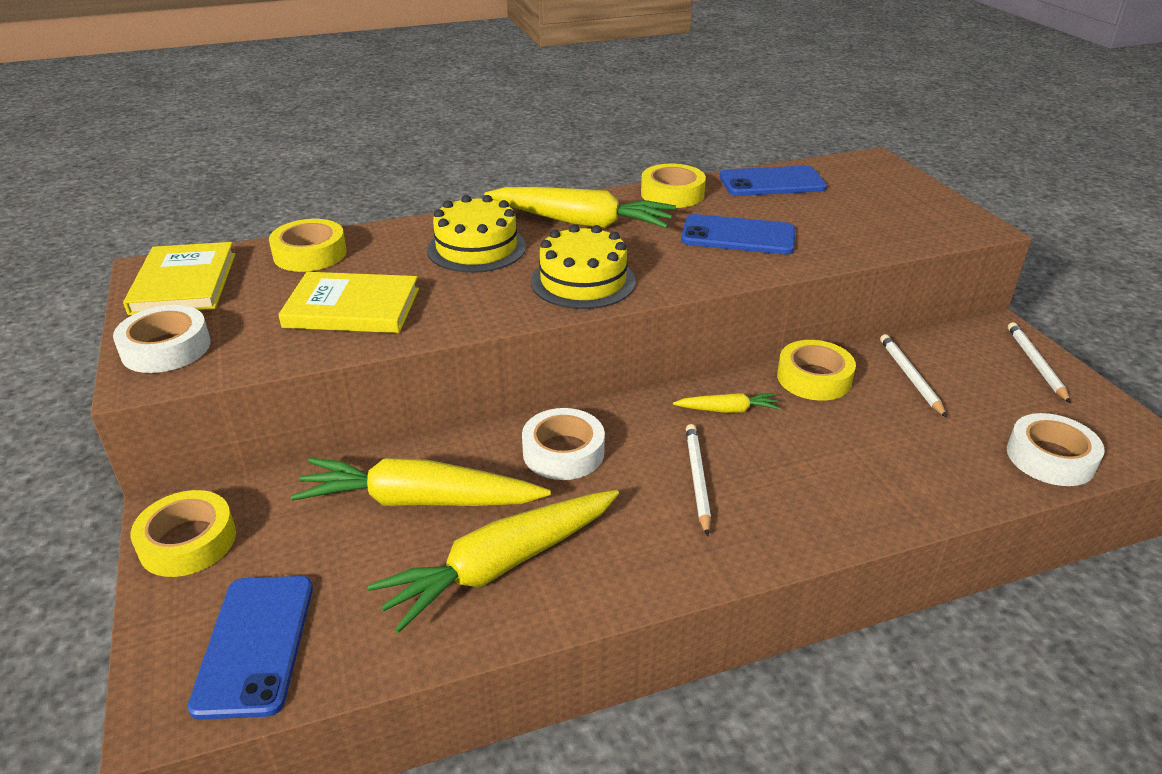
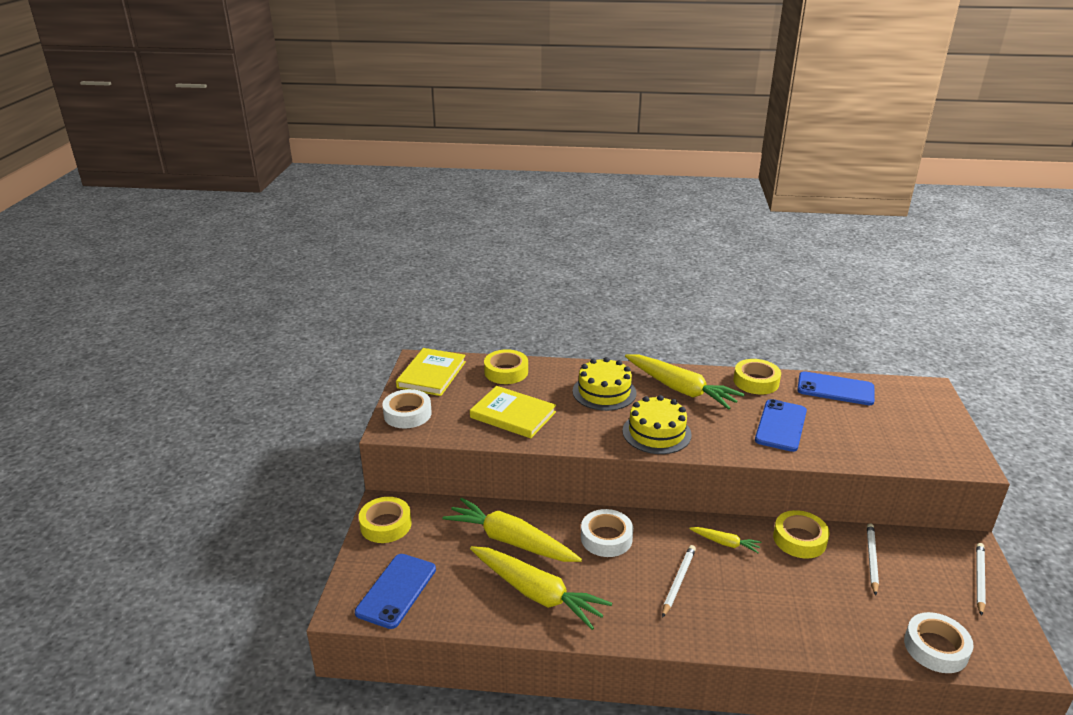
camera: 25 degrees right, 5 degrees down
yellow carrot [367,490,619,633] -> yellow carrot turned 135 degrees counterclockwise [470,546,612,630]
blue phone [681,214,795,255] -> blue phone turned 75 degrees clockwise [755,399,807,452]

